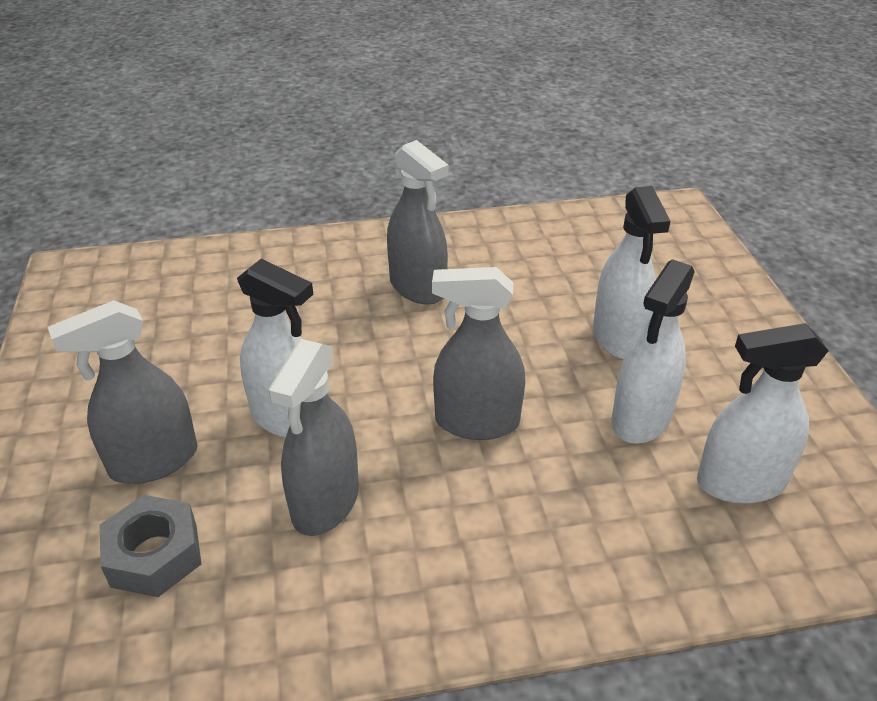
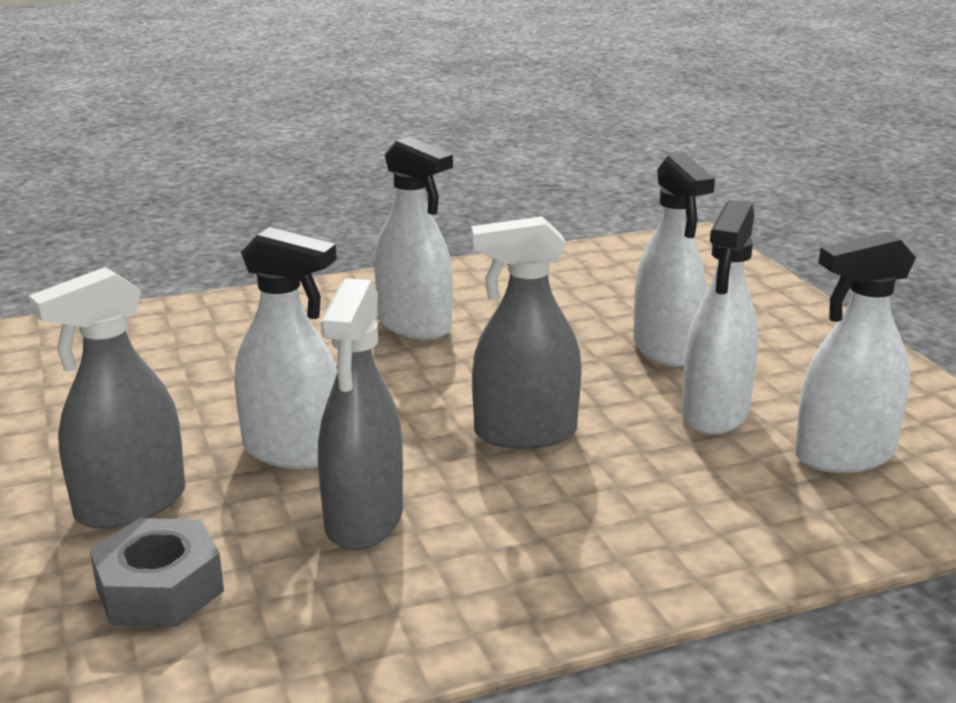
camera: 10 degrees left, 15 degrees down
grey spray bottle [387,140,449,305] -> white spray bottle [375,136,453,340]

